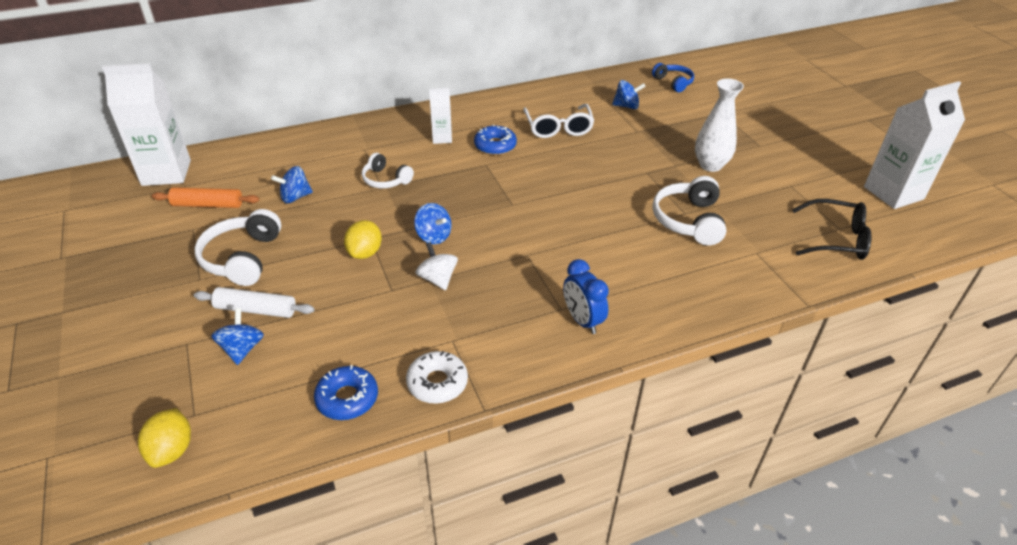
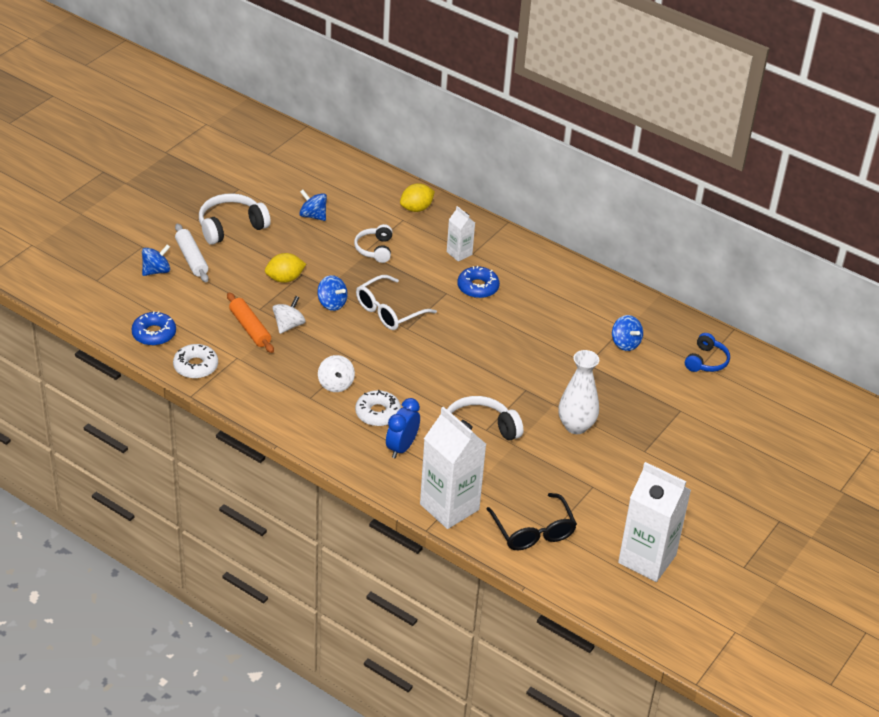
camera: 55 degrees right, 0 degrees up
white carton [102,63,191,186] -> white carton moved to [420,407,486,529]
yellow lemon [138,408,191,468] -> yellow lemon moved to [400,183,435,212]
orange rolling pin [152,187,259,208] -> orange rolling pin moved to [227,292,274,353]
blue spinning top [414,203,451,244] -> blue spinning top turned 60 degrees counterclockwise [317,275,348,311]
white glasses [523,104,594,138] -> white glasses moved to [356,275,437,330]
blue clock [563,259,609,334] -> blue clock moved to [386,398,420,458]
none -> white spinning top [318,355,355,392]
none -> white donut [355,390,401,426]

